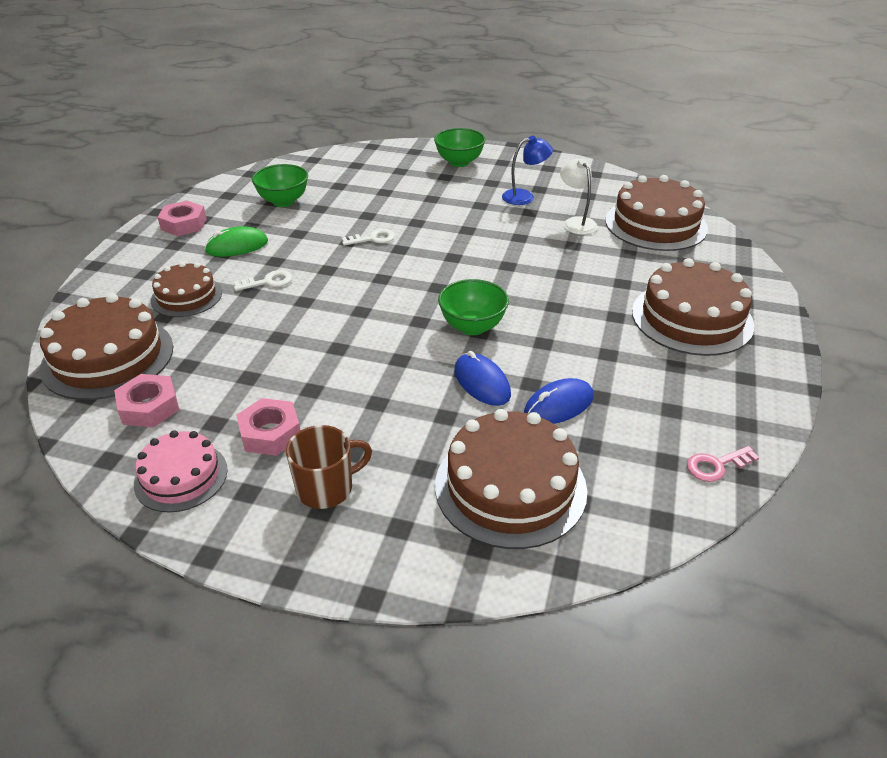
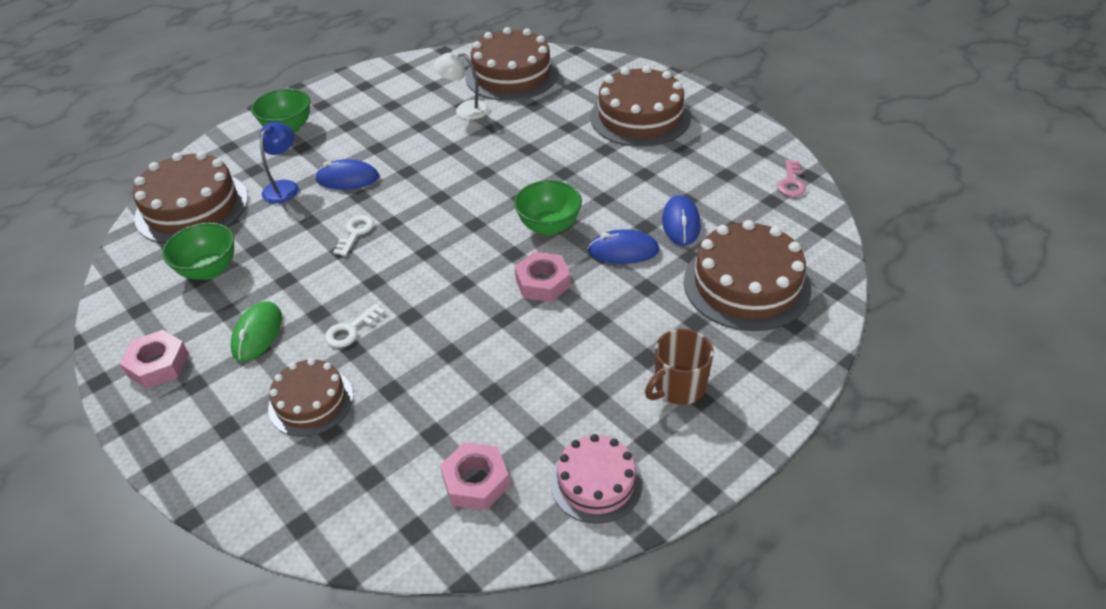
camera: 55 degrees left, 5 degrees up
brown cake [40,293,173,400] -> brown cake moved to [133,151,248,244]
white key [234,270,292,291] -> white key turned 150 degrees counterclockwise [325,303,385,348]
pink nut [236,398,300,456] -> pink nut moved to [514,252,571,302]
brown mug [286,425,372,509] -> brown mug turned 135 degrees counterclockwise [645,329,714,405]
blue lamp [502,136,553,205] -> blue lamp moved to [260,122,299,204]
none -> blue mouse [315,159,379,190]

